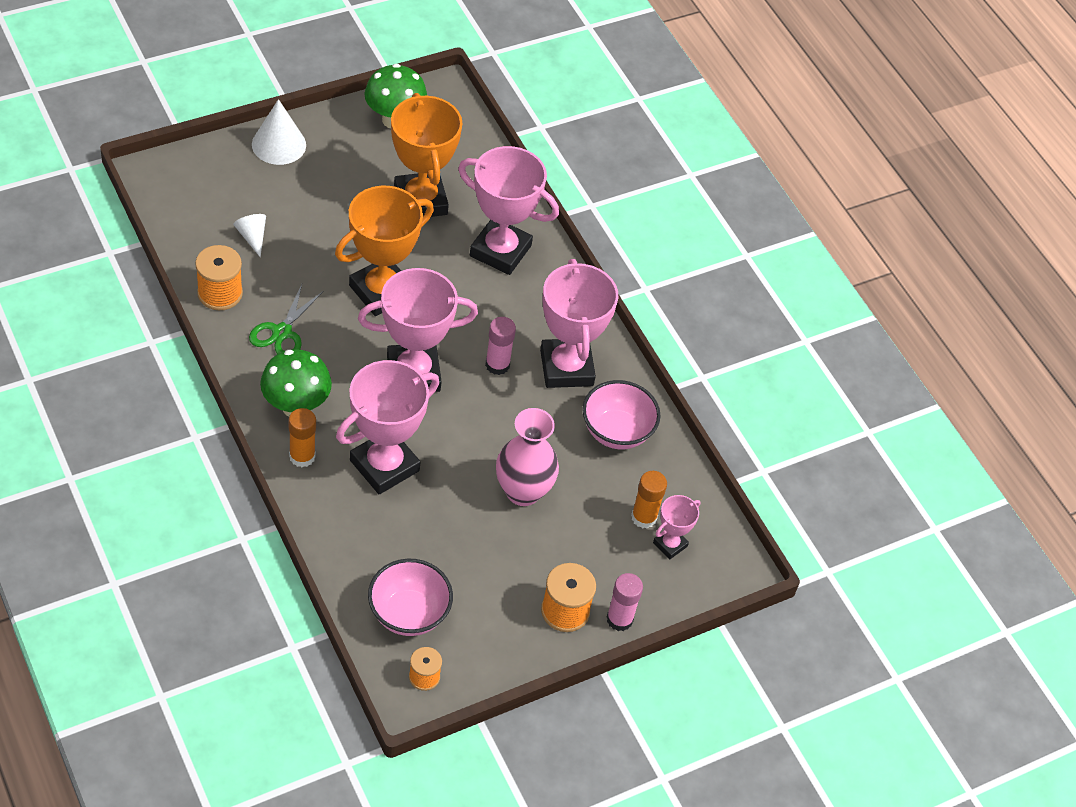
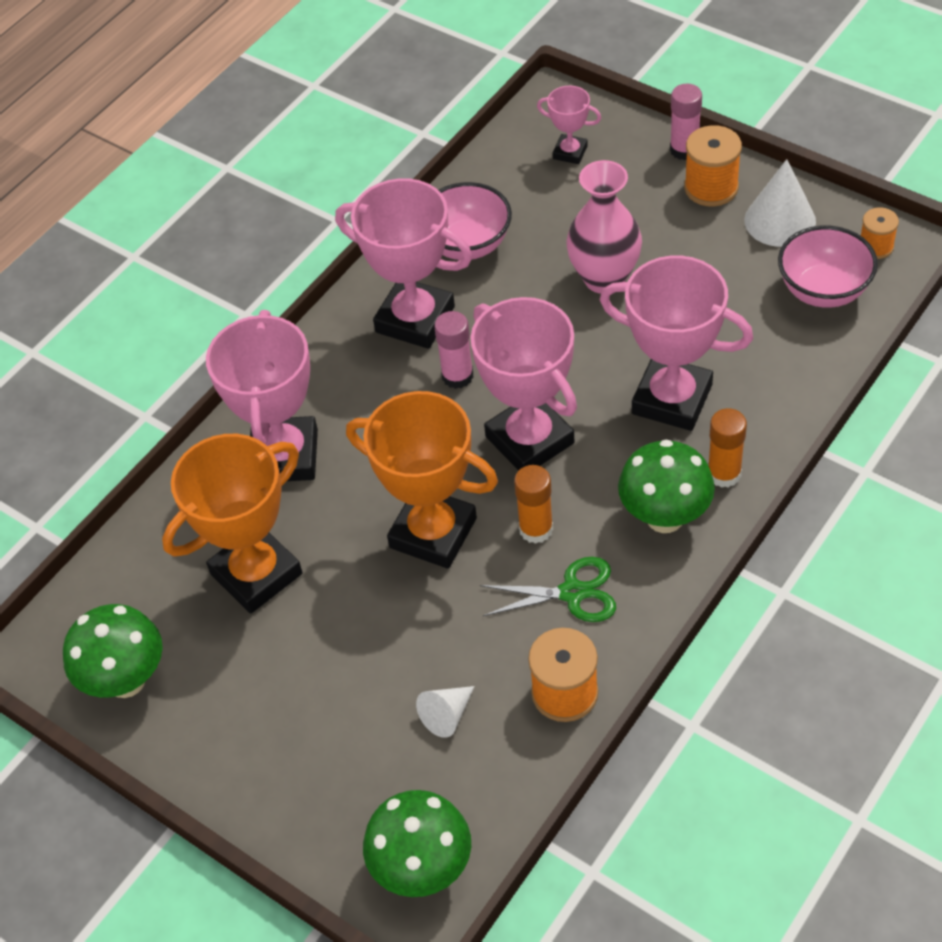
camera: 105 degrees left, 0 degrees up
white cone [252,99,306,165] -> white cone moved to [744,159,816,247]
pink trophy [540,259,618,388] -> pink trophy turned 60 degrees clockwise [335,178,473,349]
orange glue stick [631,471,667,529] -> orange glue stick moved to [514,465,553,544]
none -> green mushroom [363,790,471,897]

